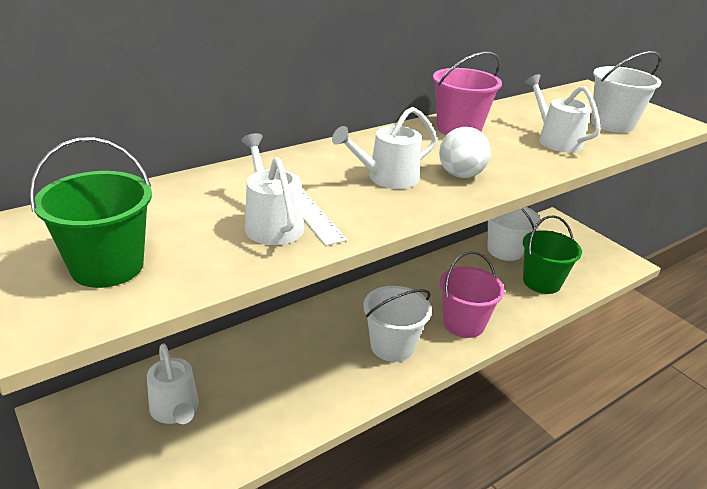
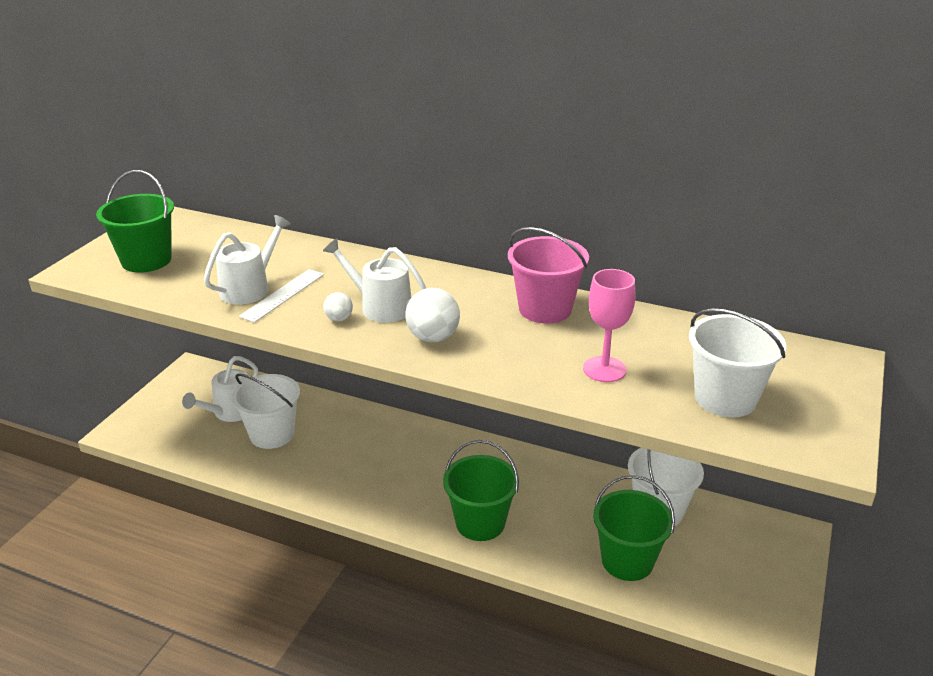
camera: 60 degrees right, 0 degrees up
white bucket [363,286,432,362] -> white bucket moved to [232,373,300,449]
pink bucket [440,251,505,338] -> green bucket [443,440,519,541]
white watering can [525,74,601,152] -> pink goblet [583,269,635,382]
none -> white ball [323,292,353,321]

